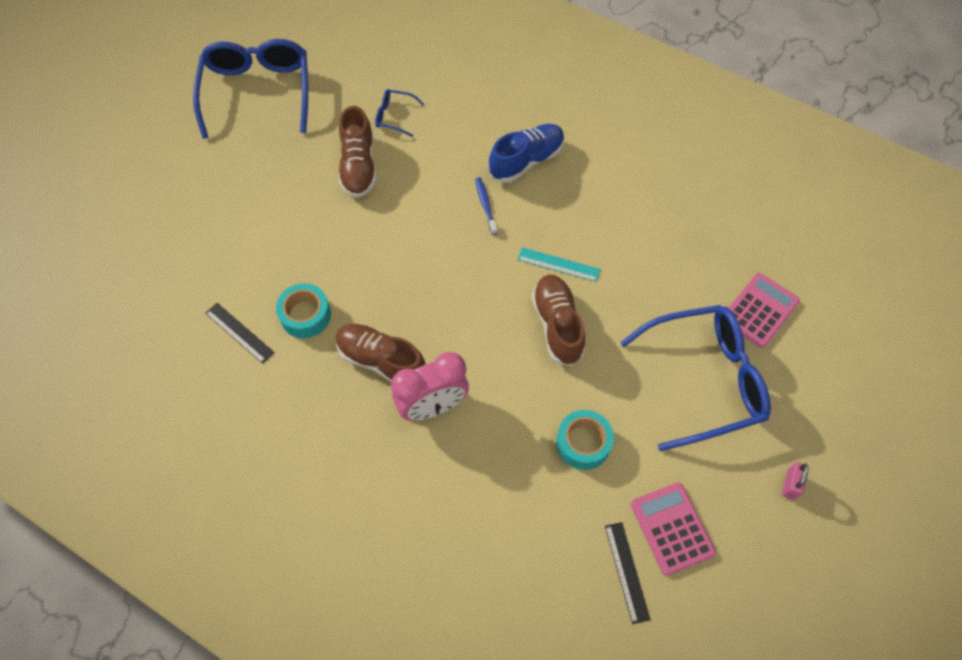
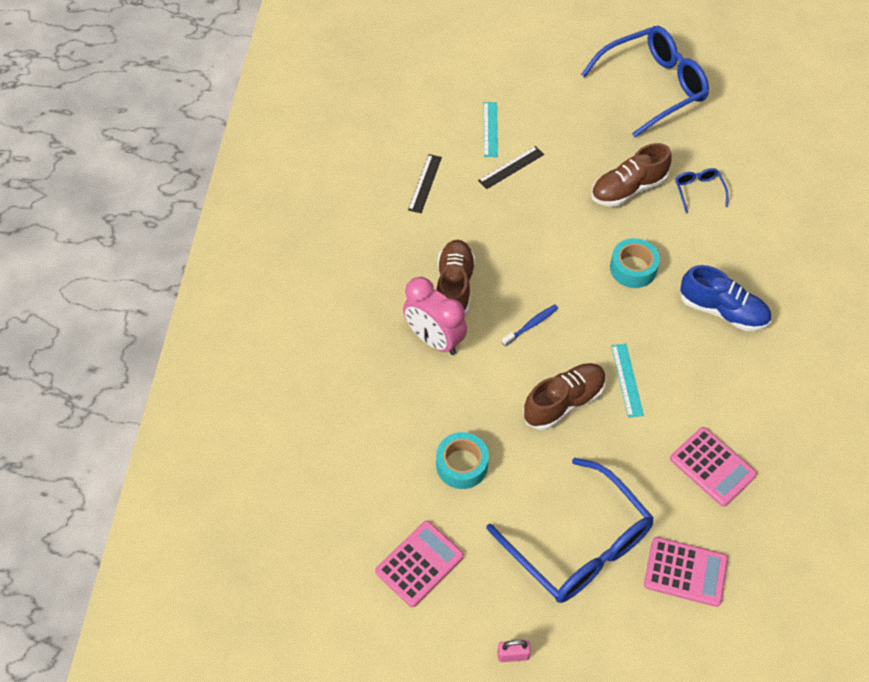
camera: 65 degrees right, 5 degrees down
turquoise tape [276,283,331,338] -> turquoise tape moved to [610,238,660,288]
blue toothbrush [475,177,498,235] -> blue toothbrush moved to [502,304,558,346]
black ruler [605,522,650,624] -> black ruler moved to [478,146,544,189]
none -> turquoise ruler [484,102,498,157]
none -> pink calculator [670,427,757,507]

